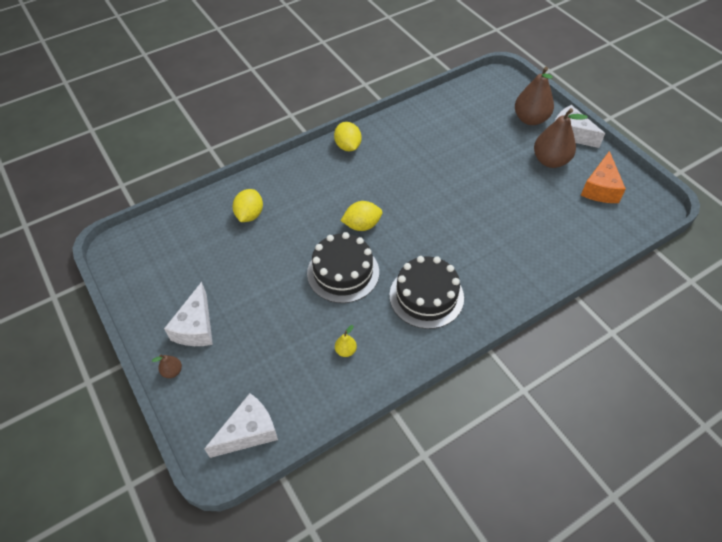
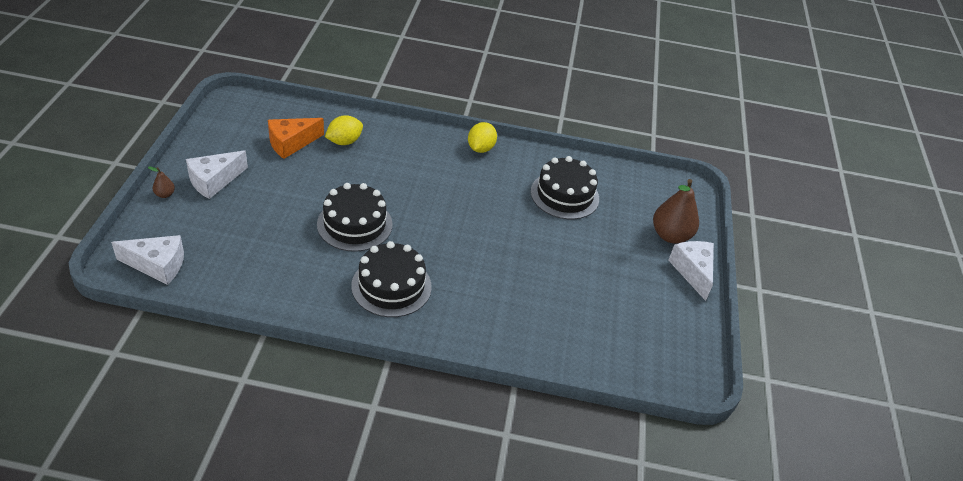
camera: 35 degrees right, 10 degrees down
yellow pear [335,325,357,357] -> none
yellow lemon [341,201,382,231] -> none
brown pear [534,108,588,168] -> none
orange cheese [581,151,626,203] -> orange cheese moved to [268,118,324,159]
none -> black cake [531,156,599,219]

